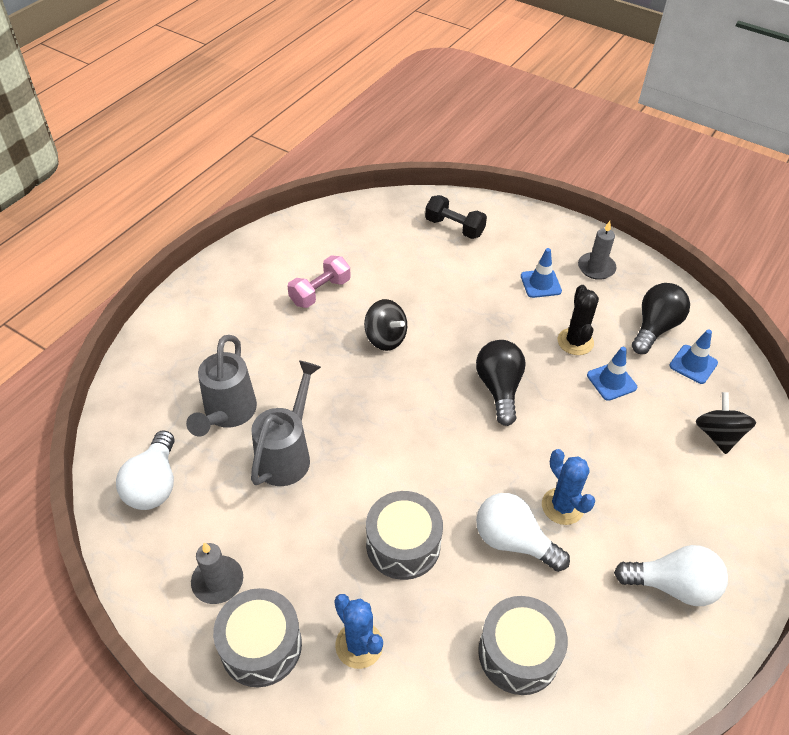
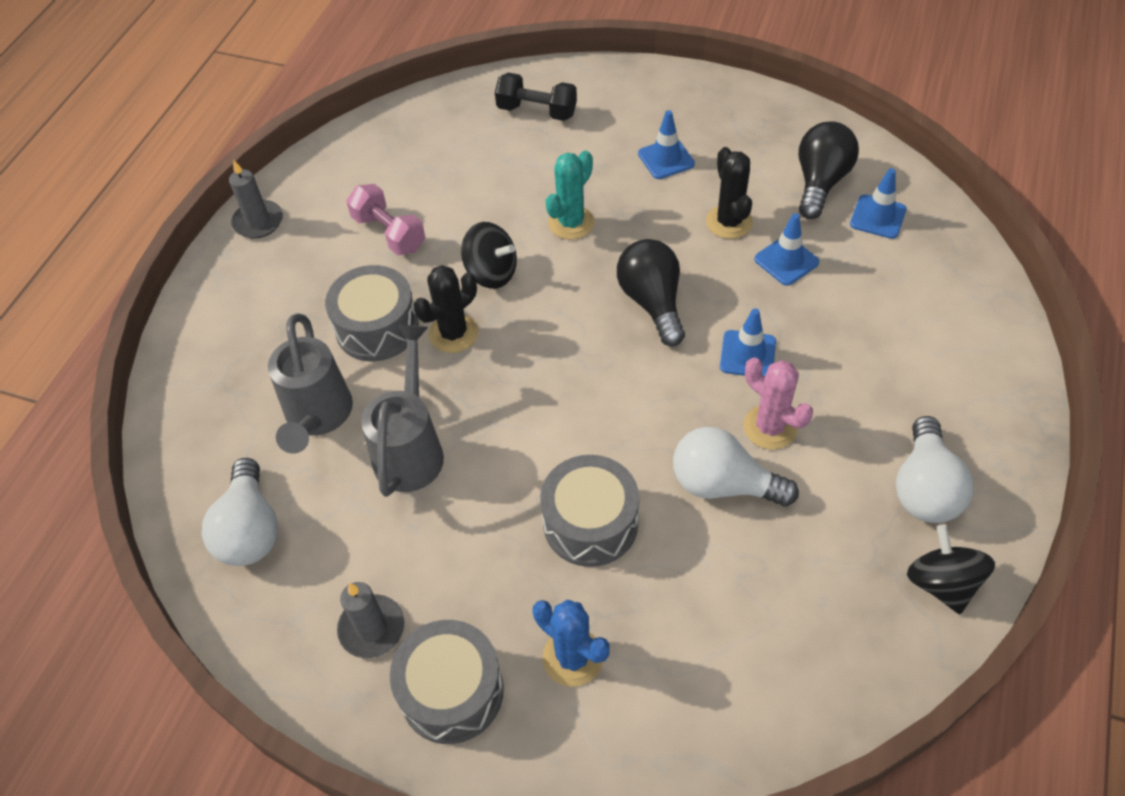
camera: 10 degrees left, 5 degrees up
pink dumbbell [287,255,351,308] -> pink dumbbell turned 75 degrees counterclockwise [346,184,425,255]
grey drum [478,596,568,695] -> grey drum moved to [325,265,419,362]
blue cactus [542,449,595,525] -> pink cactus [743,357,813,450]
grey candle [578,221,617,280] -> grey candle moved to [229,160,283,238]
white light bulb [614,545,728,606] -> white light bulb turned 105 degrees clockwise [896,416,974,523]
black spinning top [696,392,756,454] -> black spinning top moved to [907,524,995,614]
none -> black cactus [413,265,478,353]
none -> turquoise cactus [546,151,594,240]
none -> blue traffic cone [720,309,776,377]

